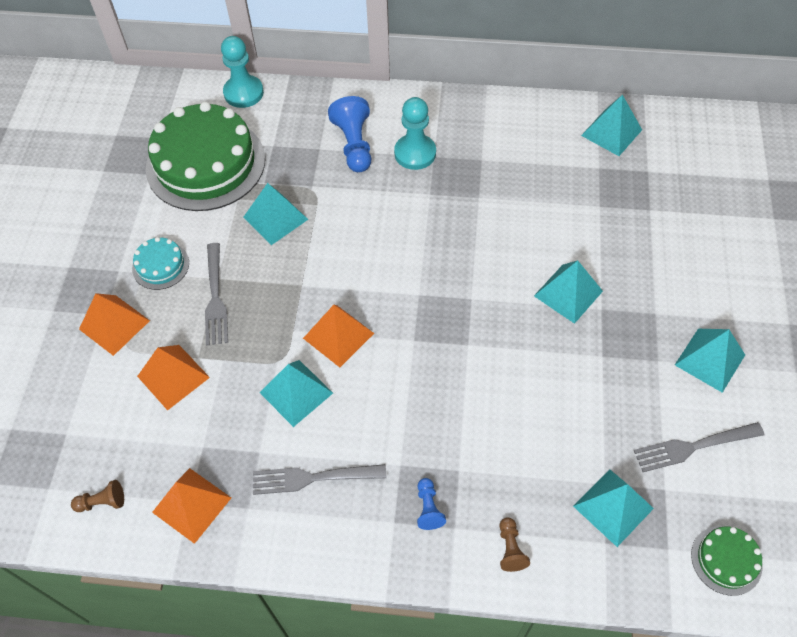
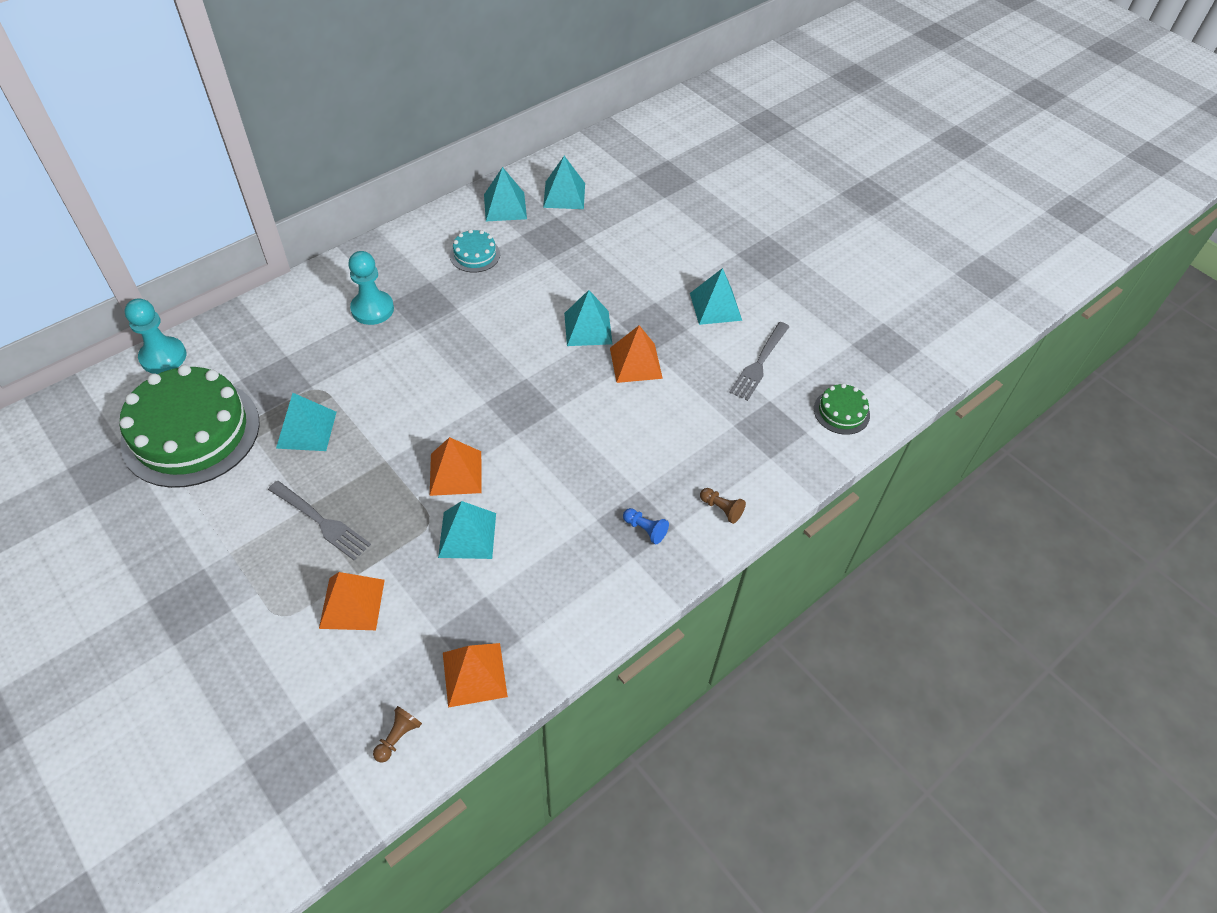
camera: 50 degrees left, 5 degrees down
orange pyramid [79,293,150,356] -> orange pyramid moved to [610,325,663,383]
turquoise cake [132,237,189,290] -> turquoise cake moved to [450,229,500,273]
grey fork [253,464,387,495] -> none
blue pawn [328,96,371,172] -> none
turquoise pyramid [573,469,654,547] -> turquoise pyramid moved to [543,156,585,209]

